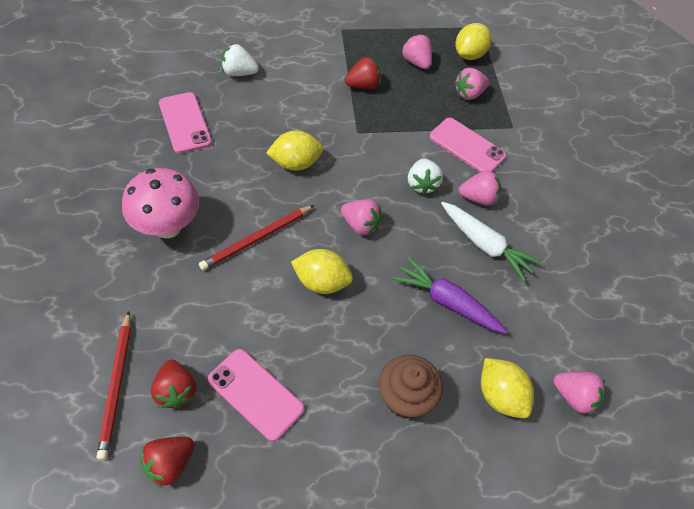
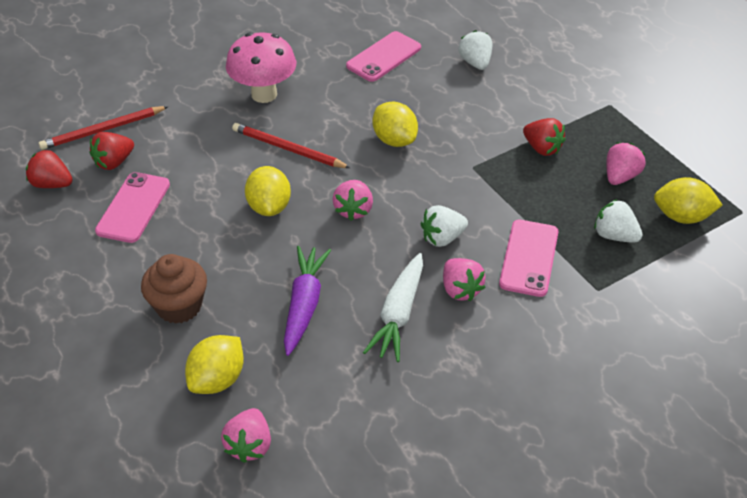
camera: 70 degrees right, 10 degrees down
pink strawberry [454,68,489,100] -> white strawberry [594,199,643,243]

